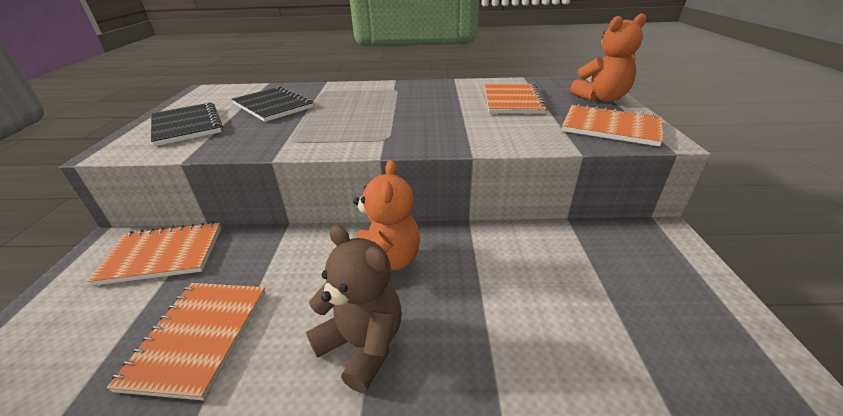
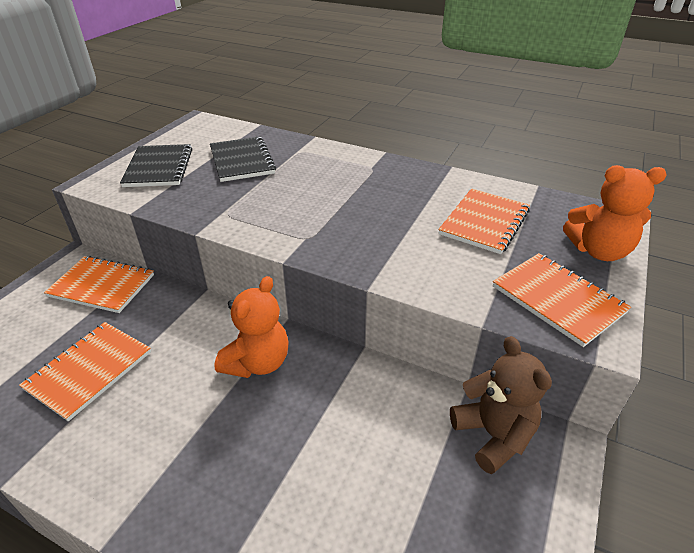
camera: 25 degrees right, 5 degrees up
brown teddy bear [306,225,402,393] -> brown teddy bear moved to [450,336,552,474]

